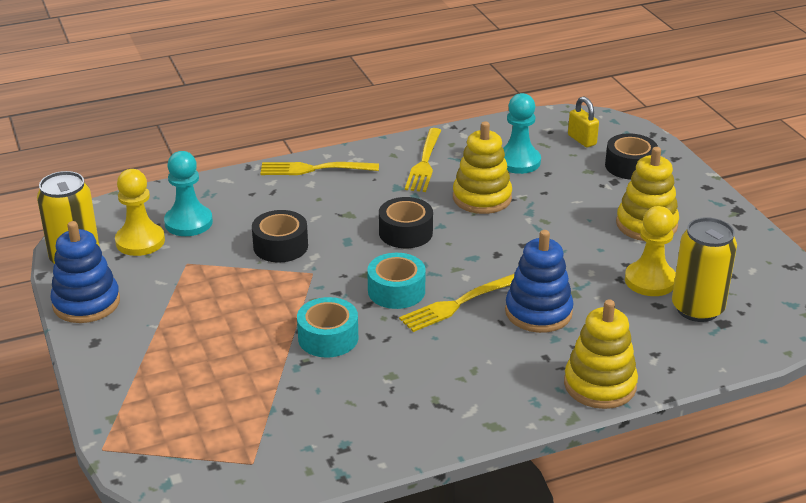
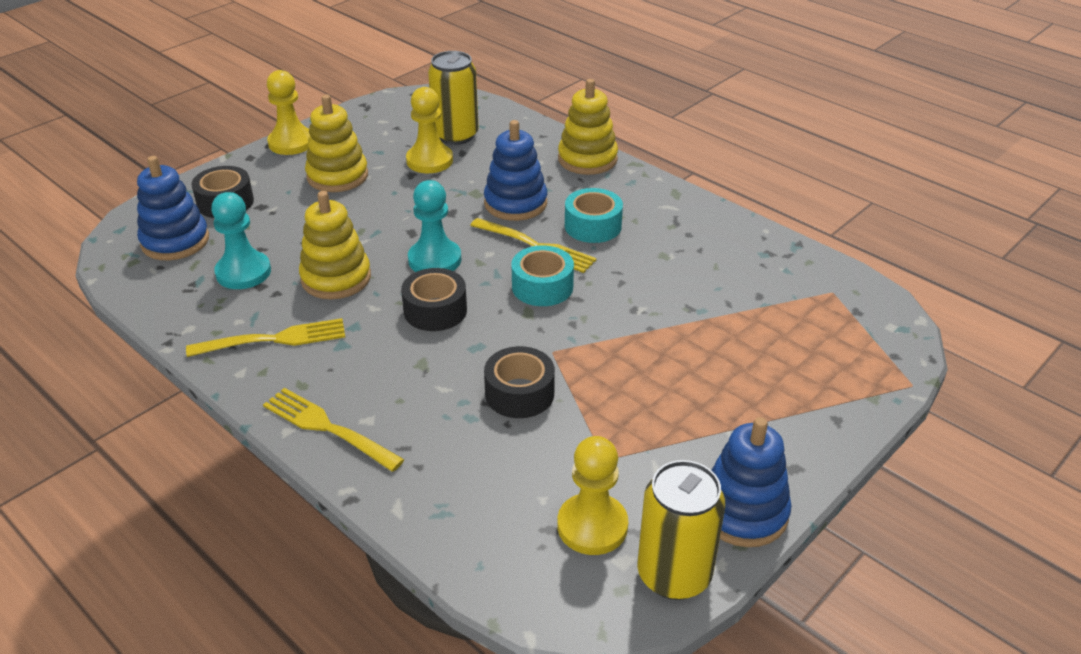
camera: 115 degrees left, 5 degrees up
turquoise pawn [164,151,213,236] -> turquoise pawn moved to [408,180,461,272]
yellow fork [260,162,379,175] -> yellow fork turned 150 degrees clockwise [263,388,405,472]
turquoise tape [297,297,358,358] -> turquoise tape moved to [565,188,623,243]
yellow padlock [568,96,599,147] -> blue stacking toy [137,156,209,260]
none -> yellow pawn [267,70,310,155]

